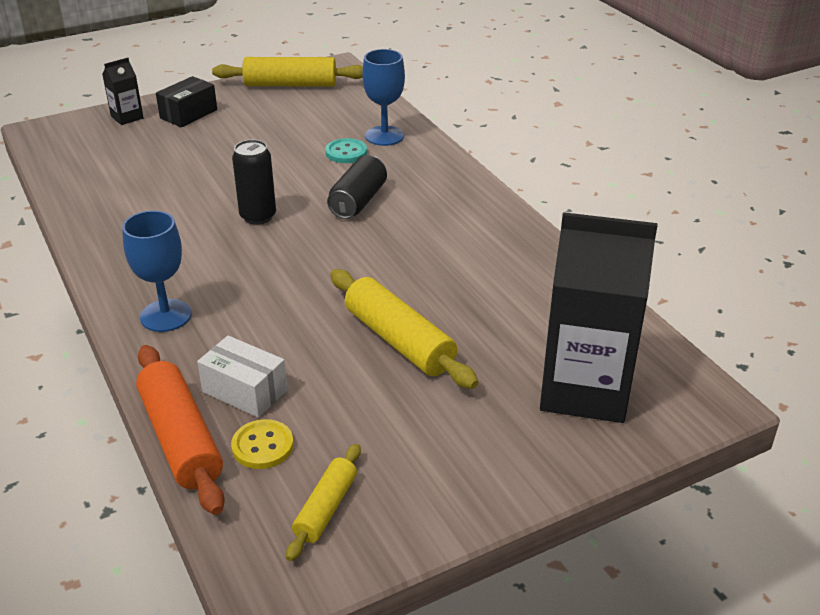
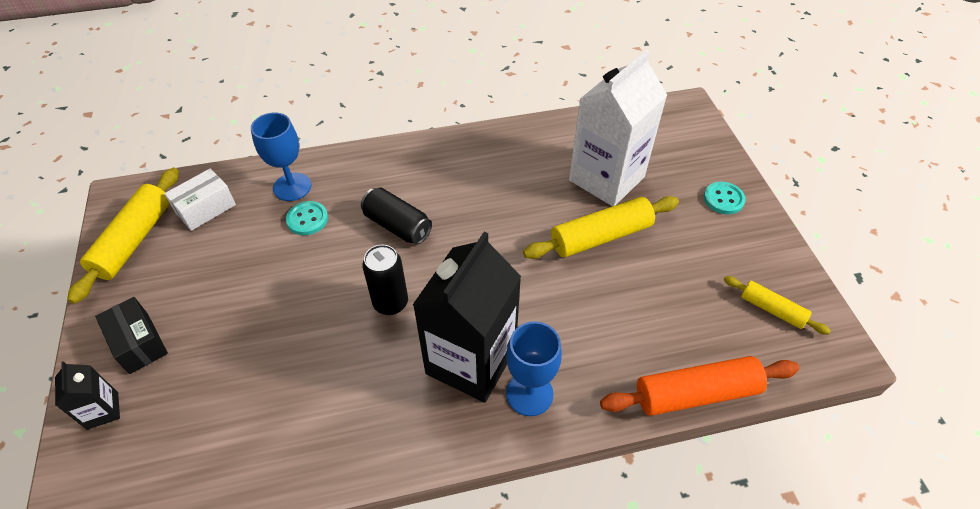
camera: 75 degrees left, 15 degrees up
white box [197,335,287,418] -> white box moved to [164,168,236,231]
yellow button [231,419,294,469] -> none
black carton [540,212,658,423] -> black carton moved to [413,232,521,403]
none -> white carton [569,50,667,206]
none -> turquoise button [704,182,746,214]

